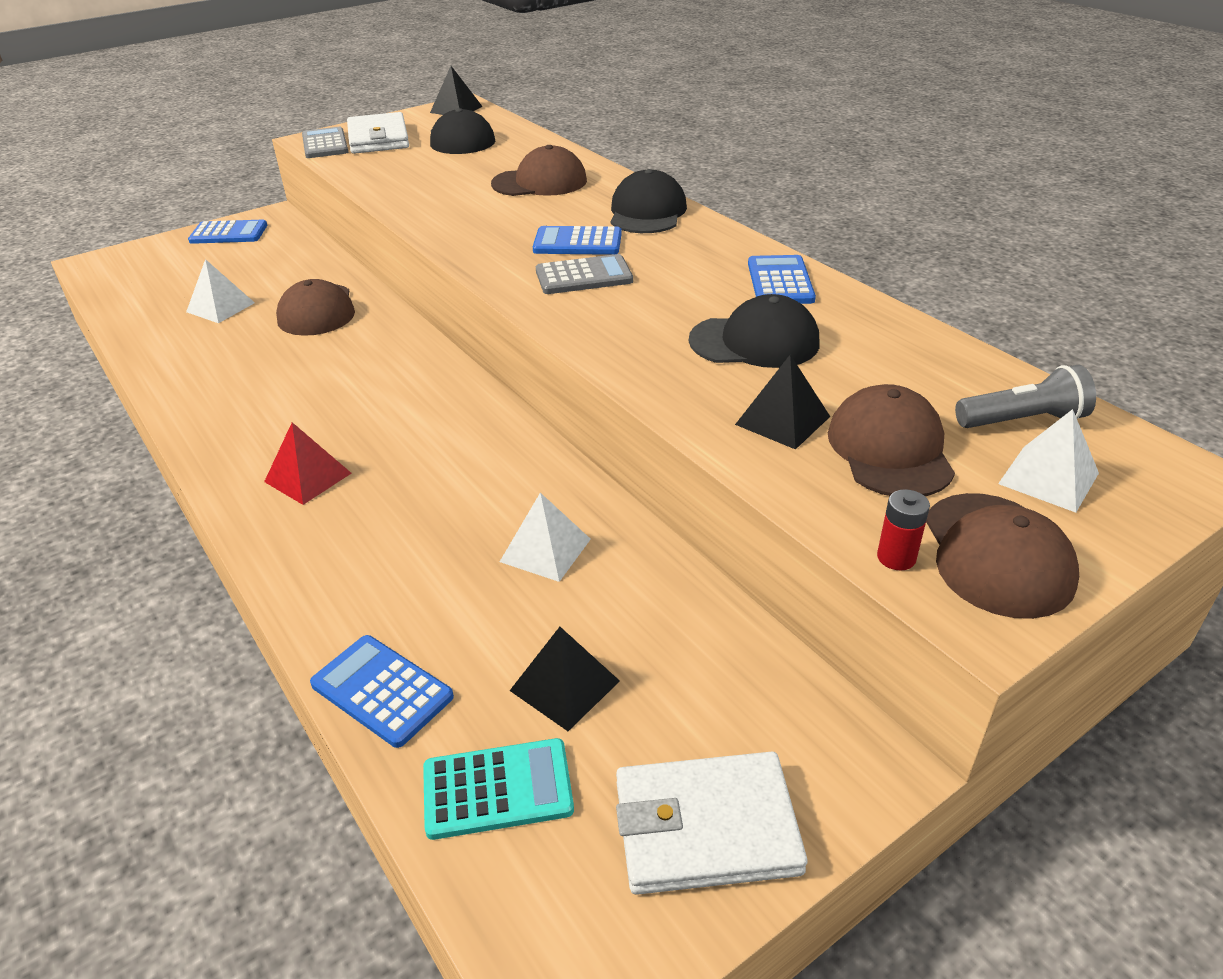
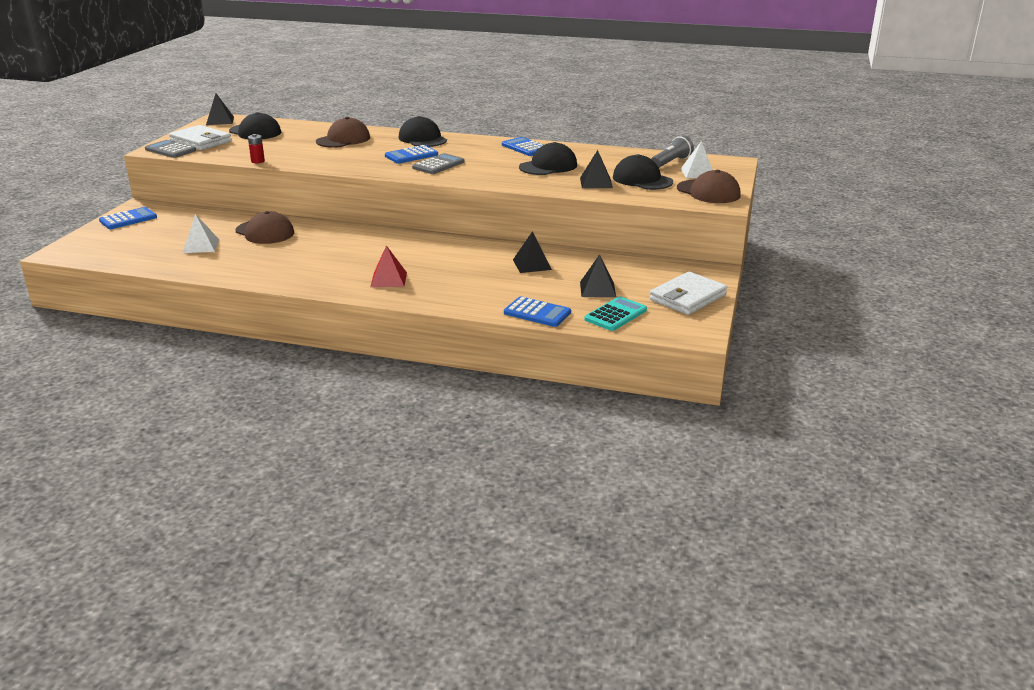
camera: 40 degrees left, 10 degrees down
blue calculator [310,635,454,748] -> blue calculator turned 150 degrees counterclockwise [504,296,571,327]
white pyramid [500,493,591,582] -> black pyramid [513,231,552,273]
brown cap [828,384,955,496] -> black cap [613,154,673,190]
red battery [877,489,930,571] -> red battery moved to [248,134,265,163]

